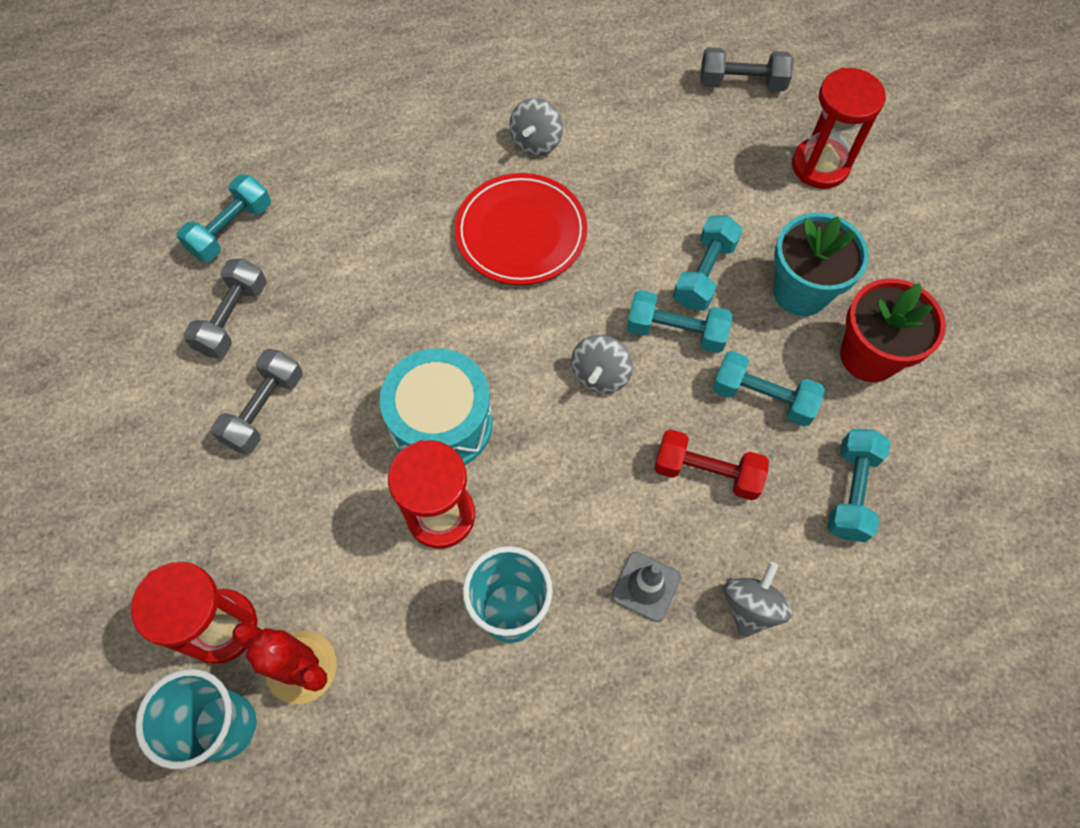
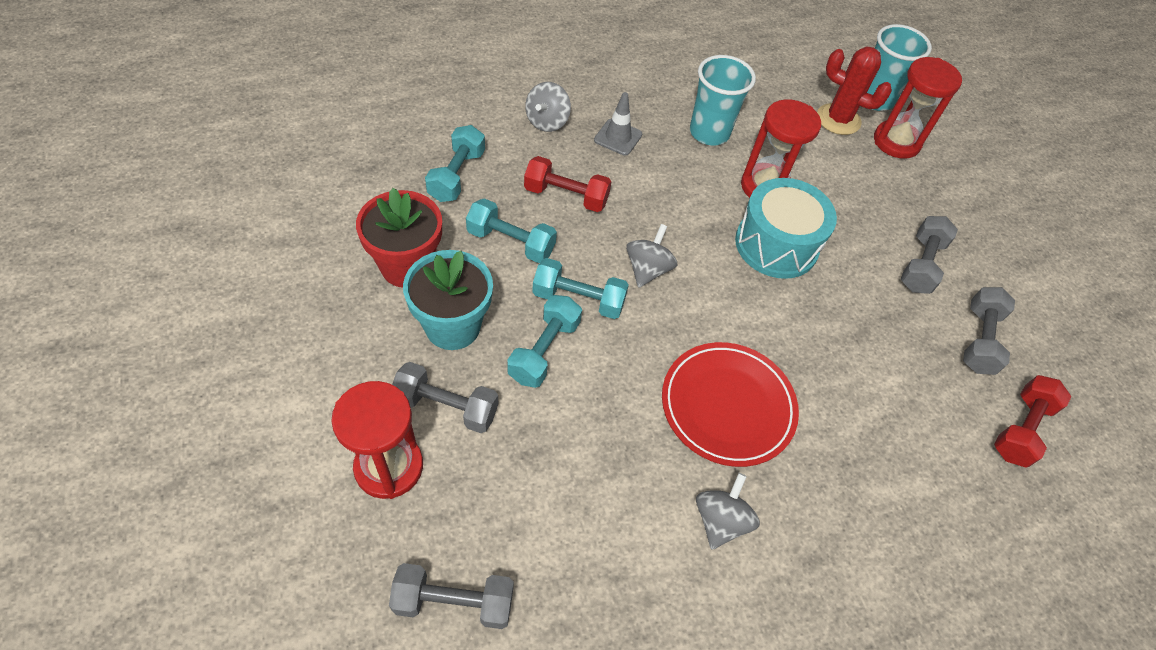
camera: 175 degrees right, 10 degrees down
turquoise dumbbell [177,174,271,262] -> red dumbbell [994,375,1071,468]
none -> grey dumbbell [392,362,498,433]

